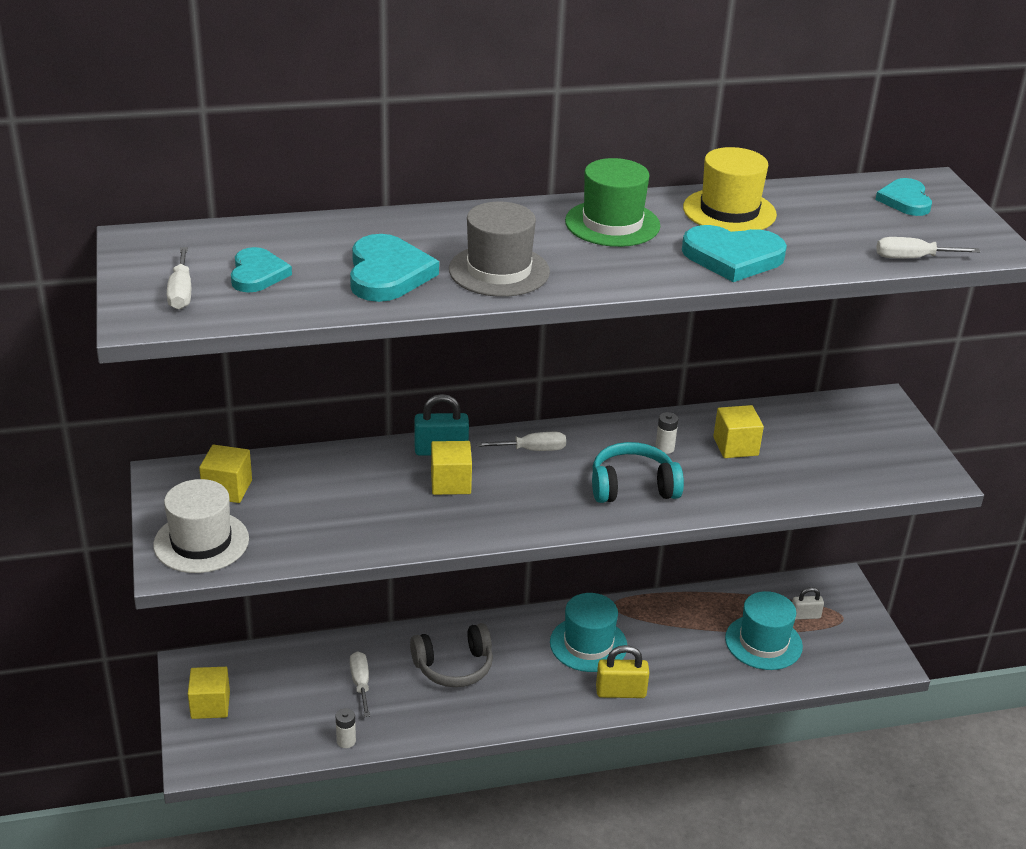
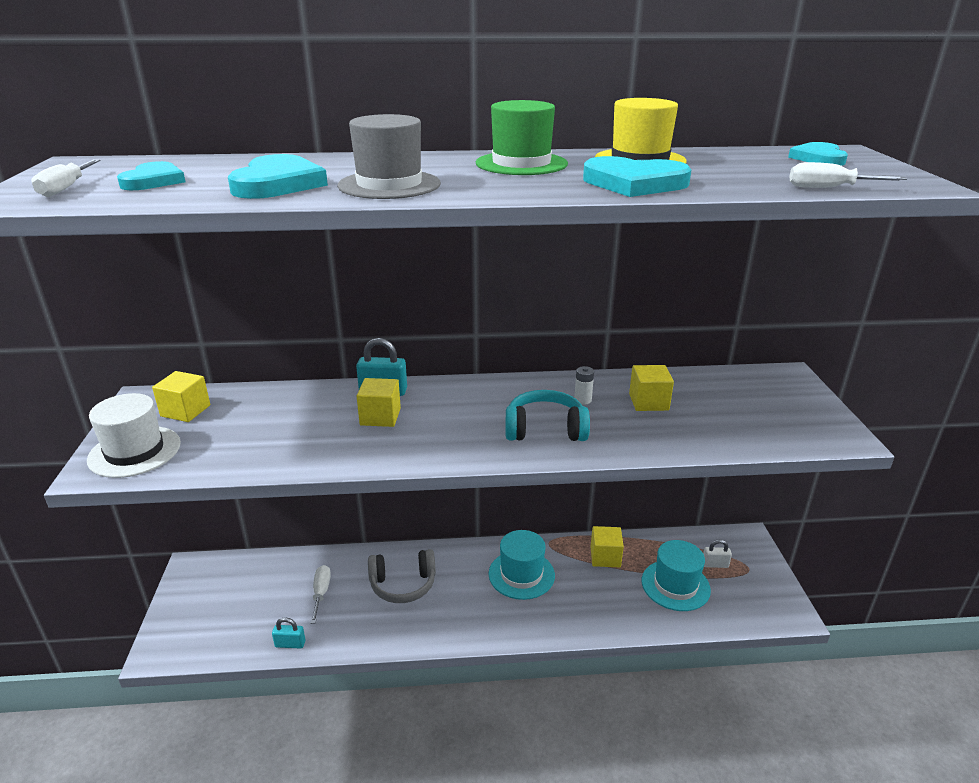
camera: 10 degrees right, 5 degrees down
yellow cube [188,667,230,719] -> yellow cube moved to [591,526,624,567]
white battery [336,708,356,748] -> turquoise padlock [272,617,305,649]
white screwdriver [476,432,566,451] -> none
yellow padlock [596,645,649,698] -> none

